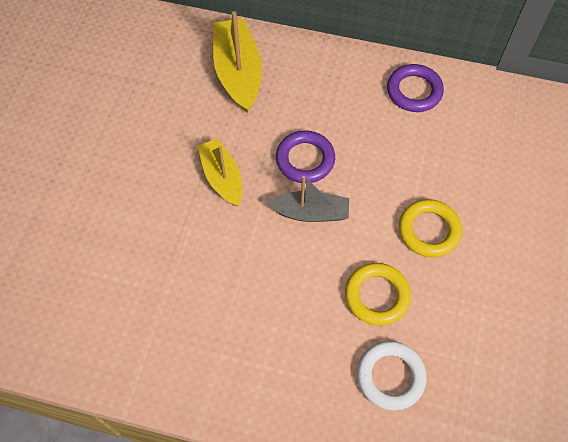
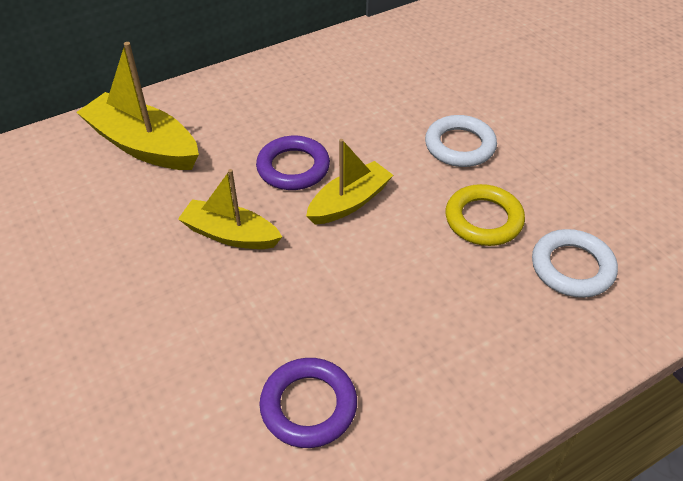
camera: 45 degrees left, 15 degrees down
grey boat [266,176,349,222] -> yellow boat [306,139,393,225]
purple ring [387,64,444,112] -> purple ring moved to [259,358,357,448]
yellow ring [399,199,462,257] -> white ring [425,115,497,167]

